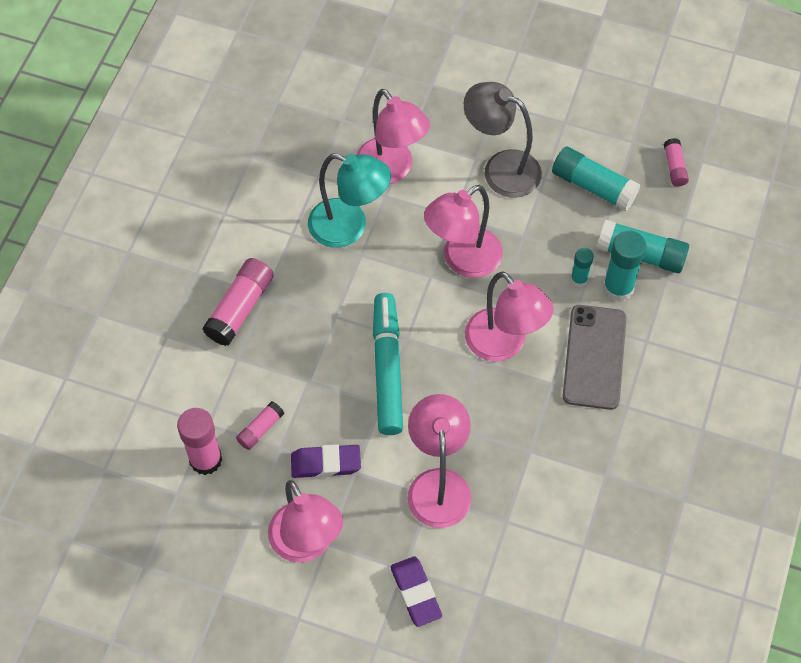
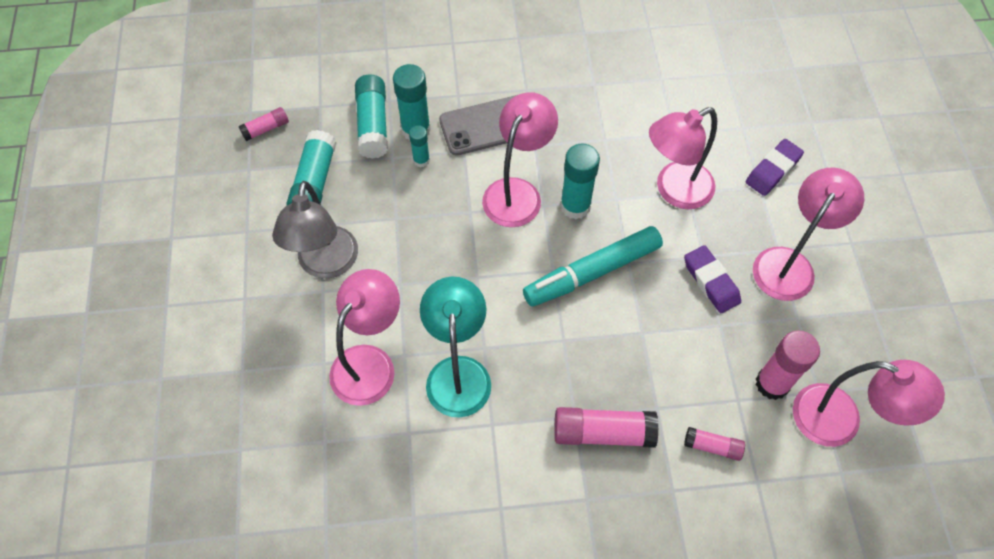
camera: 115 degrees left, 0 degrees up
pink glue stick [236,401,284,450] -> pink glue stick moved to [684,427,745,461]
pink lamp [424,185,503,278] -> pink lamp moved to [793,360,945,447]
none -> turquoise glue stick [560,143,600,219]

